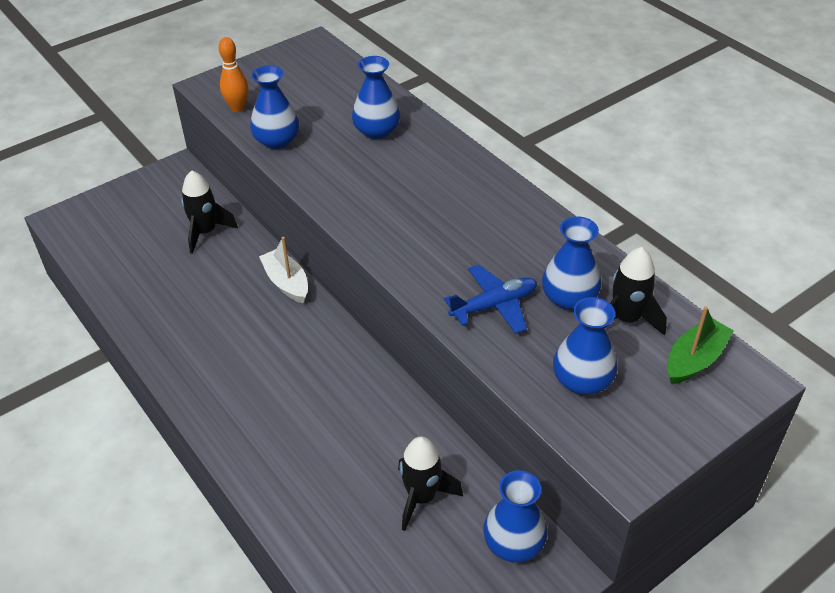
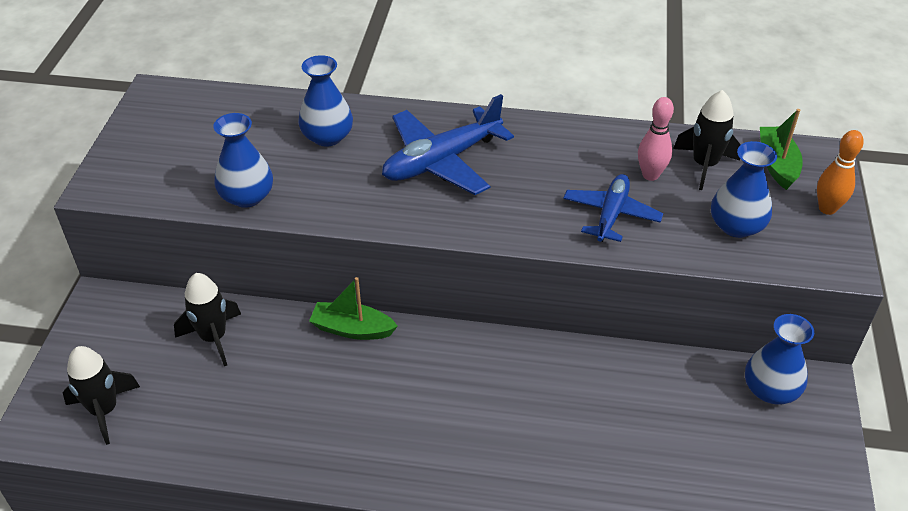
camera: 45 degrees left, 0 degrees up
orange bowling pin [218,37,248,112] -> orange bowling pin moved to [817,130,864,215]
white boat [259,237,308,303] -> green boat [309,277,398,340]
black rocket [398,436,463,531] -> black rocket moved to [63,346,140,445]
blue vase [542,216,601,310] -> pink bowling pin [638,97,674,181]
none -> blue plane [382,94,514,195]

